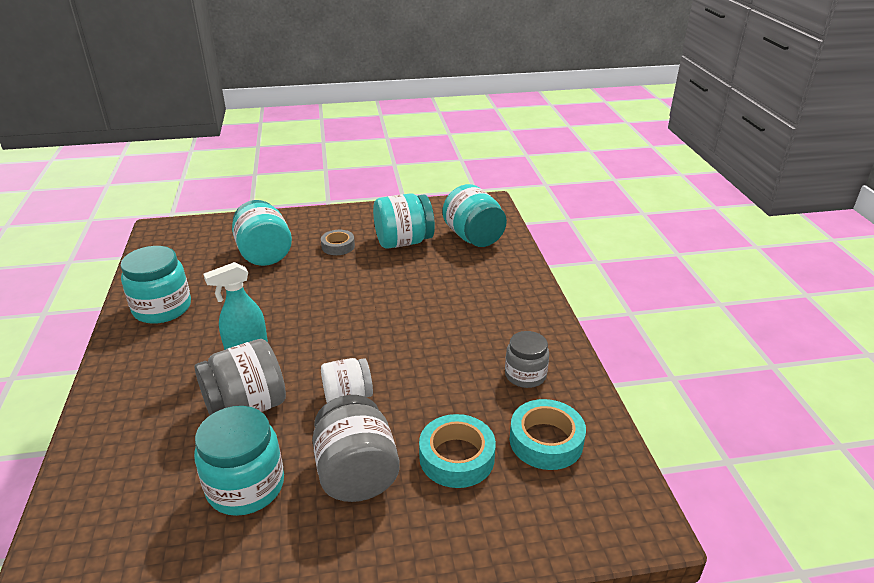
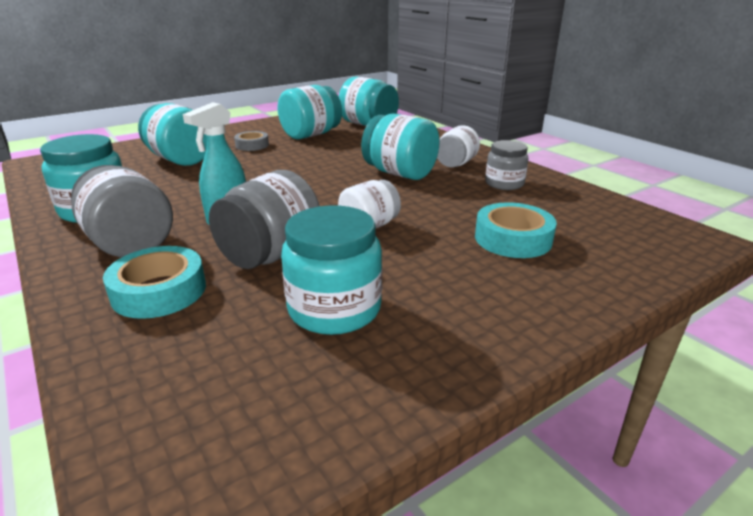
camera: 25 degrees left, 5 degrees down
grey jar [312,395,400,502] -> grey jar moved to [71,165,173,257]
turquoise tape [510,399,586,470] -> turquoise tape moved to [103,246,206,319]
none -> turquoise jar [361,114,440,180]
none -> white jar [437,125,480,167]

